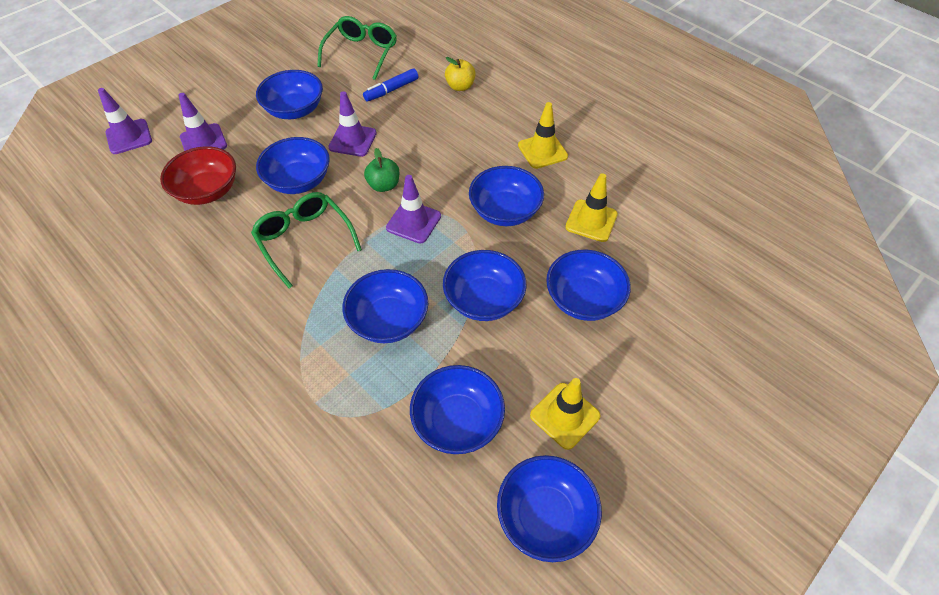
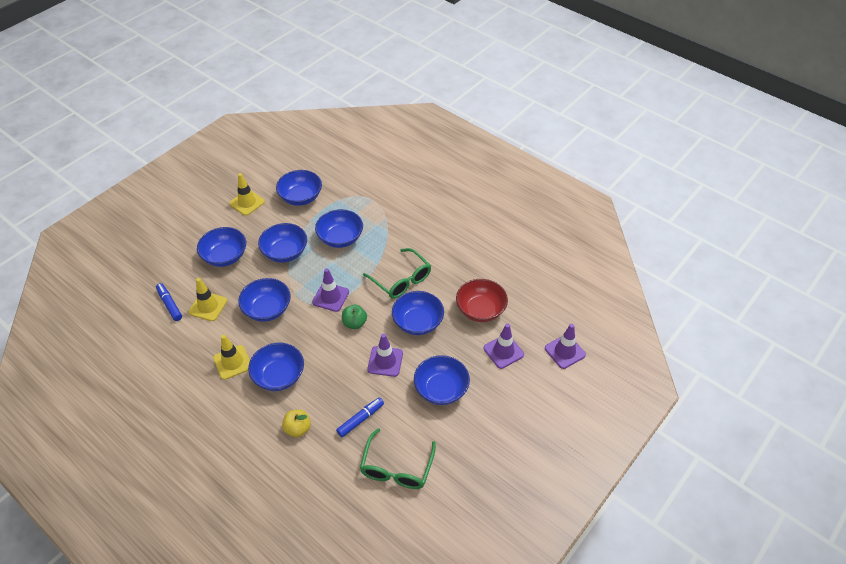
camera: 175 degrees right, 5 degrees down
blue bowl [497,455,602,562] -> blue bowl moved to [248,343,304,391]
none -> blue marker [156,283,182,321]

